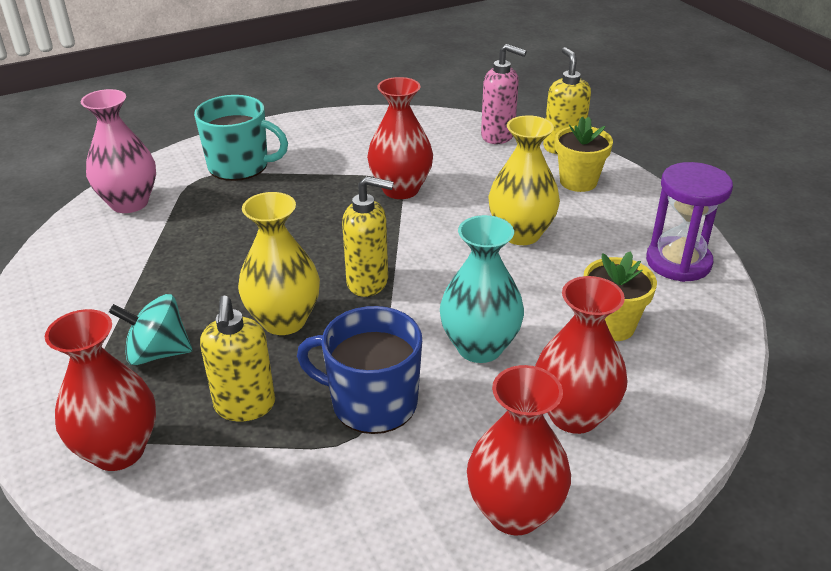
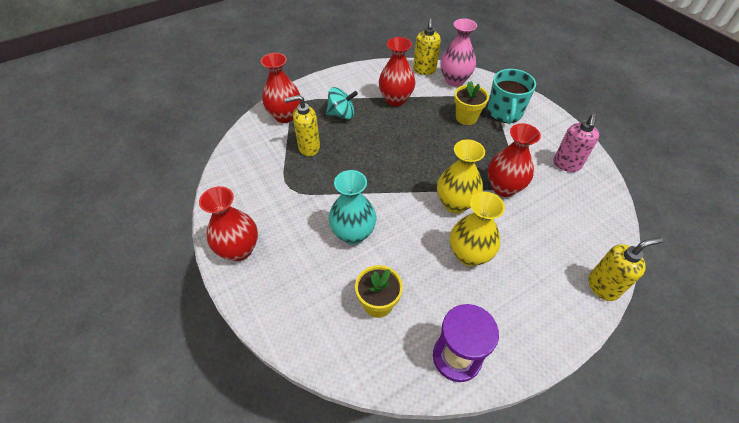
camera: 85 degrees right, 15 degrees up
turquoise spinning top [109,294,192,365] -> turquoise spinning top turned 90 degrees clockwise [326,87,358,119]
yellow vase [238,192,320,335] -> yellow vase moved to [437,139,485,214]
blue mug [297,306,422,434] -> none
yellow soap dispenser [342,176,394,297] -> yellow soap dispenser moved to [413,19,441,75]
pink soap dispenser [481,44,527,144] -> pink soap dispenser moved to [553,114,599,172]
red vase [535,276,628,434] -> red vase moved to [379,37,415,106]
yellow flower pot [555,117,613,192] -> yellow flower pot moved to [454,81,489,125]

